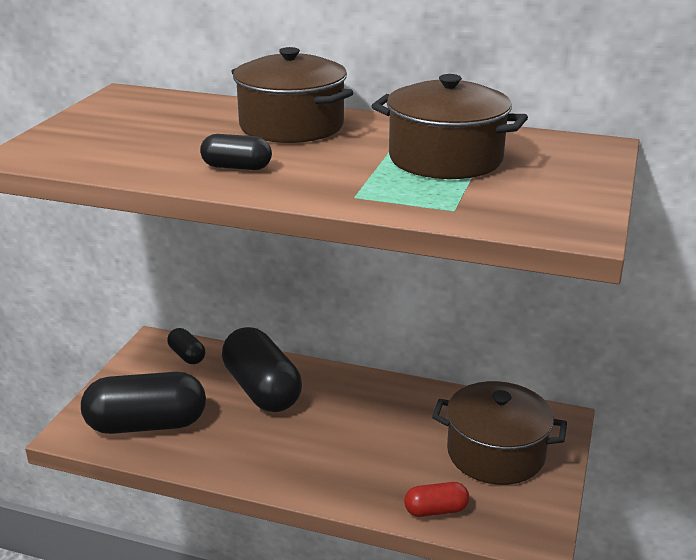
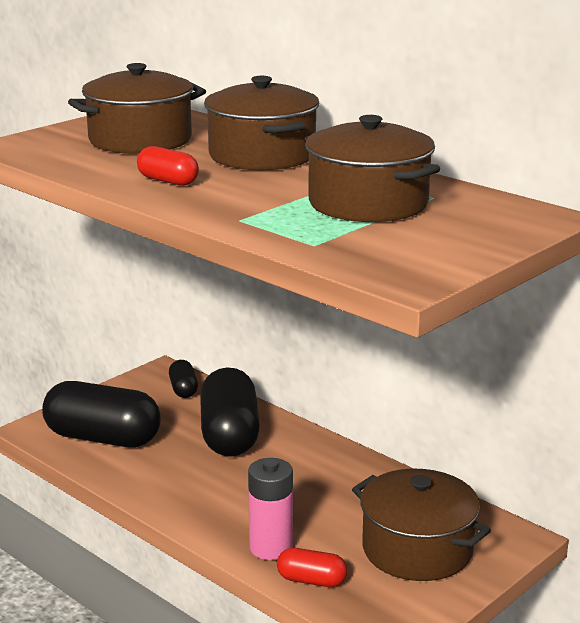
camera: 25 degrees right, 5 degrees down
black capsule [200,134,272,170] -> red capsule [137,146,199,186]
none -> brown pot [68,63,206,154]
none -> pink battery [248,458,293,560]

